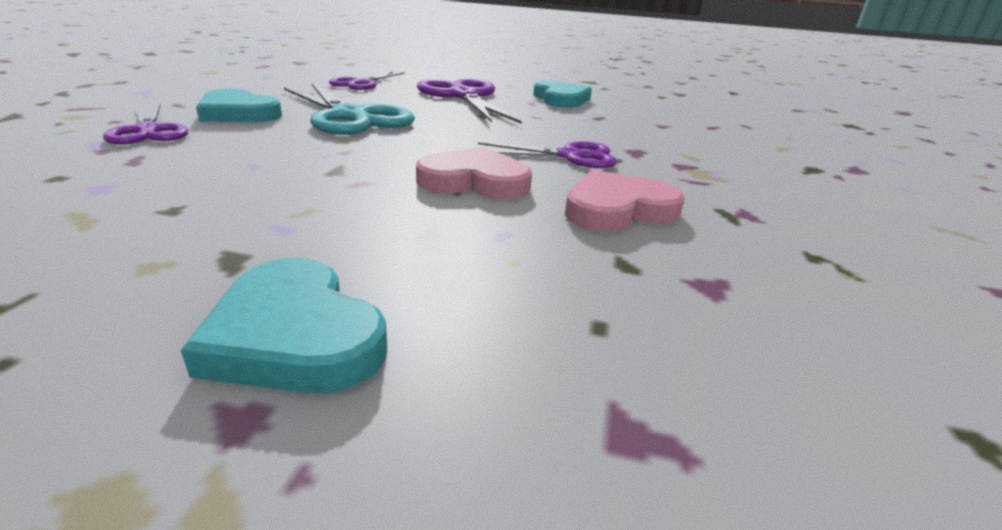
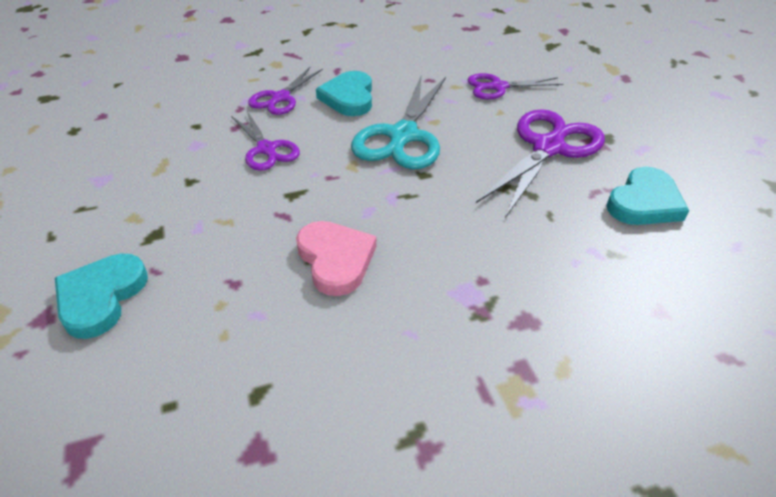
camera: 60 degrees right, 15 degrees up
purple scissors [478,141,617,168] -> purple scissors moved to [231,111,300,171]
pink heart [565,170,685,232] -> none

